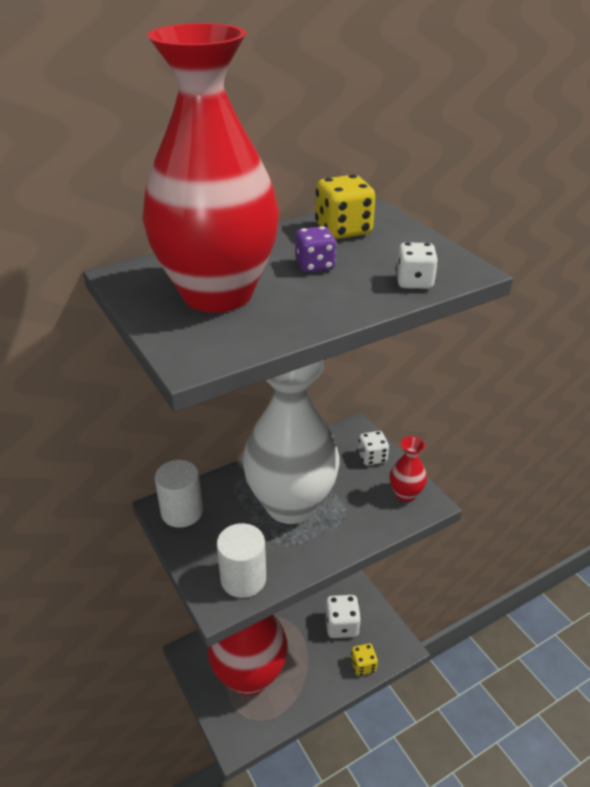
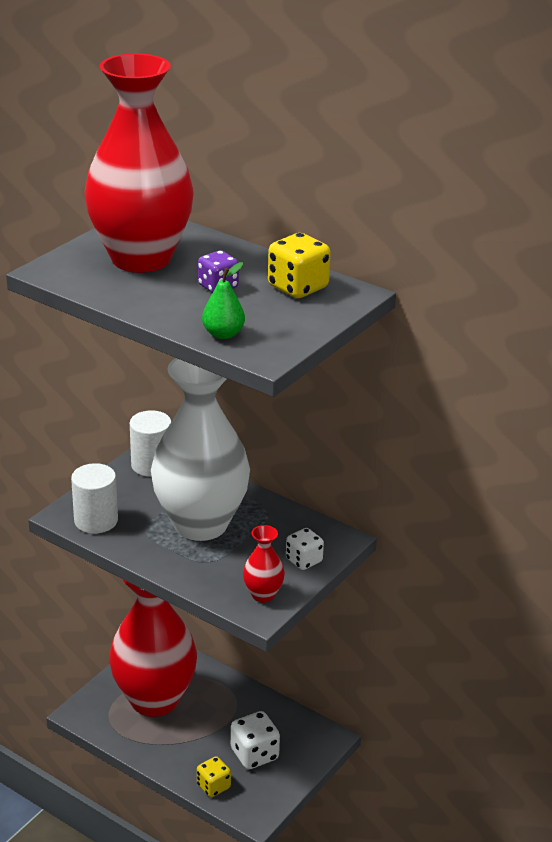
camera: 65 degrees right, 5 degrees down
white dice [396,242,438,289] -> green pear [202,262,245,339]

